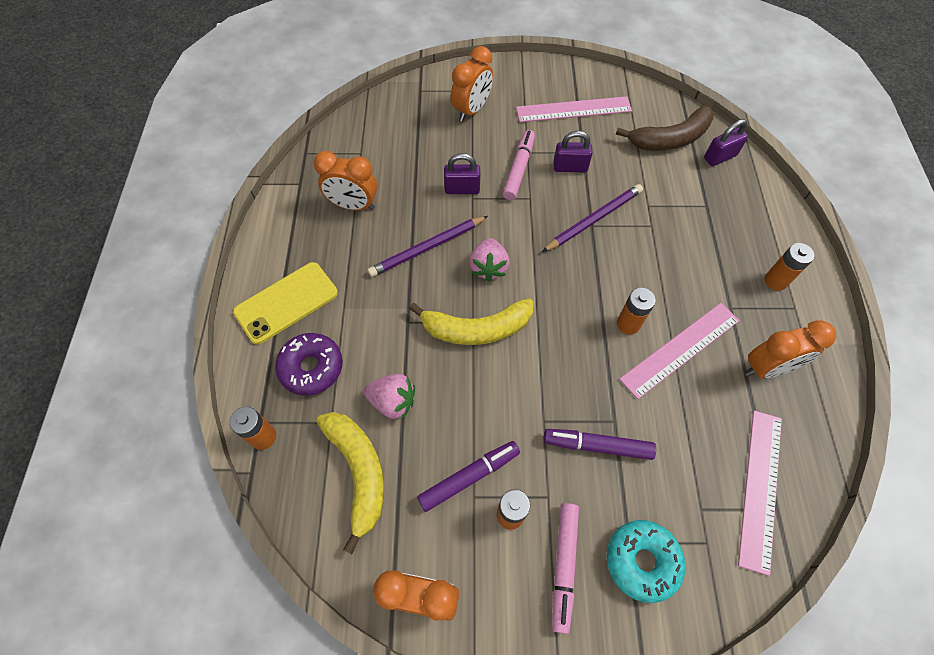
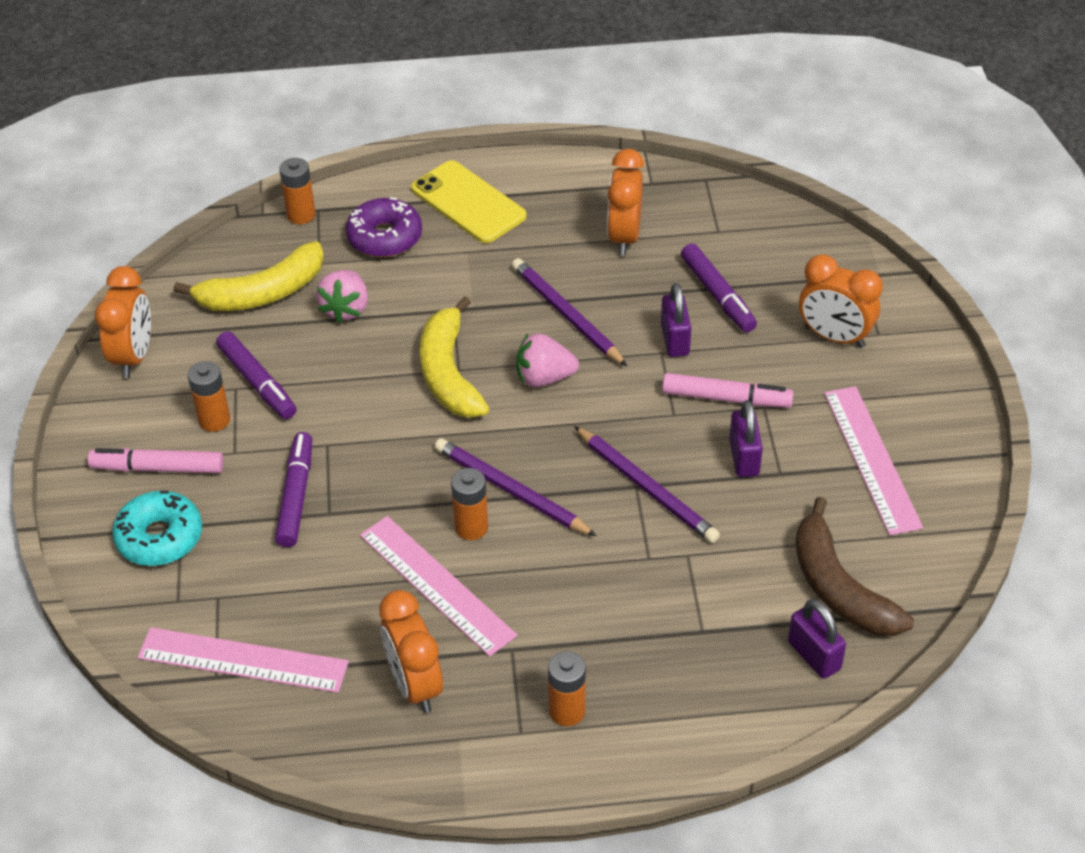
camera: 85 degrees right, 15 degrees down
none -> purple pencil [435,438,597,536]
none -> purple marker [681,244,757,332]

